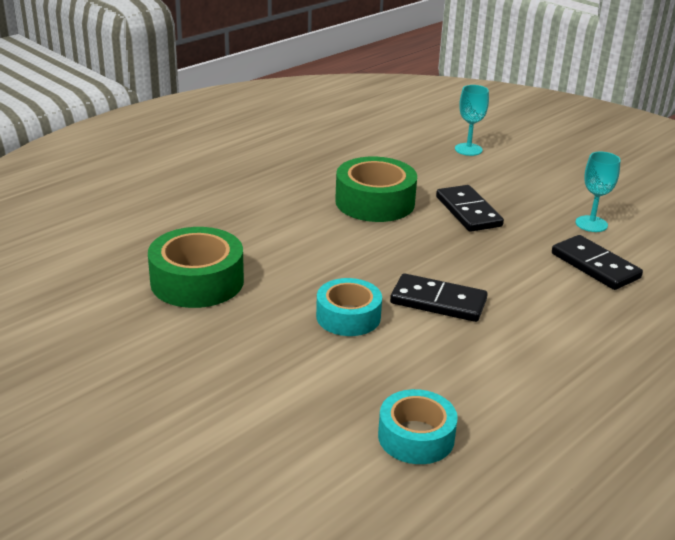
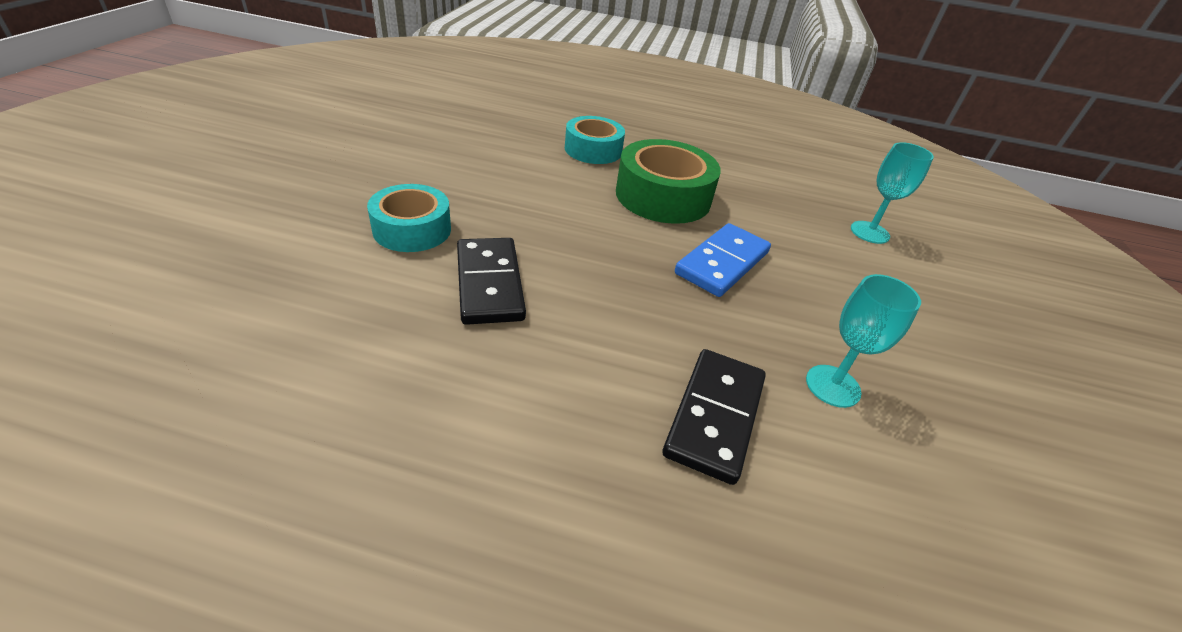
camera: 55 degrees right, 10 degrees up
green tape [148,227,244,308] -> none
turquoise tape [378,389,458,464] -> turquoise tape moved to [565,116,625,164]
black domino [436,185,504,232] -> blue domino [675,223,771,297]

